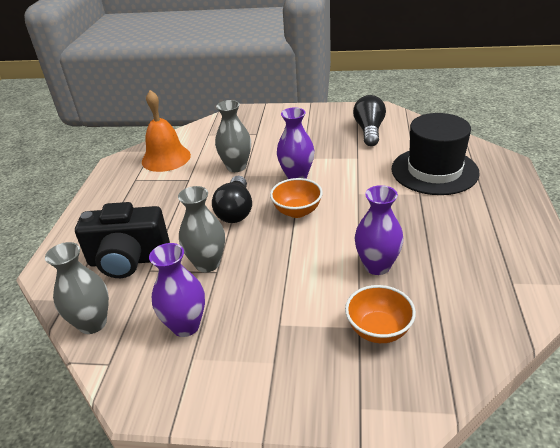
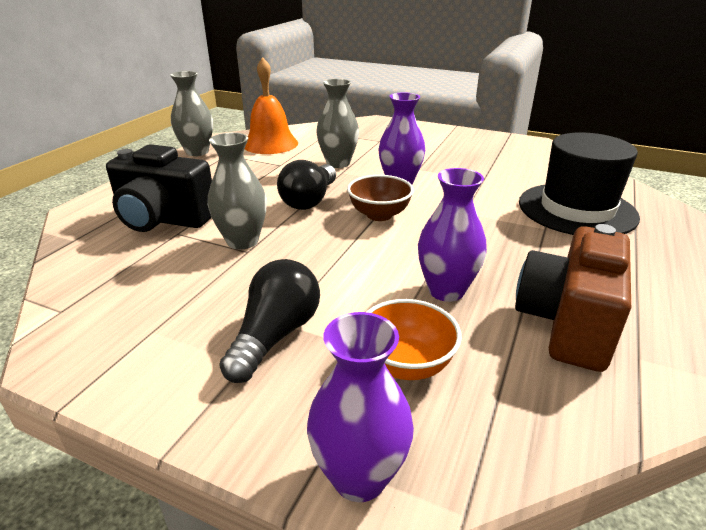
camera: 15 degrees right, 5 degrees down
grey vase [45,242,109,334] -> grey vase moved to [170,71,213,156]
purple vase [149,243,205,337] -> purple vase moved to [307,312,414,502]
orange bowl [270,178,323,218] -> brown bowl [347,175,414,221]
black light bulb [353,95,386,146] -> black light bulb moved to [219,259,320,383]
none -> brown camera [515,224,631,372]

